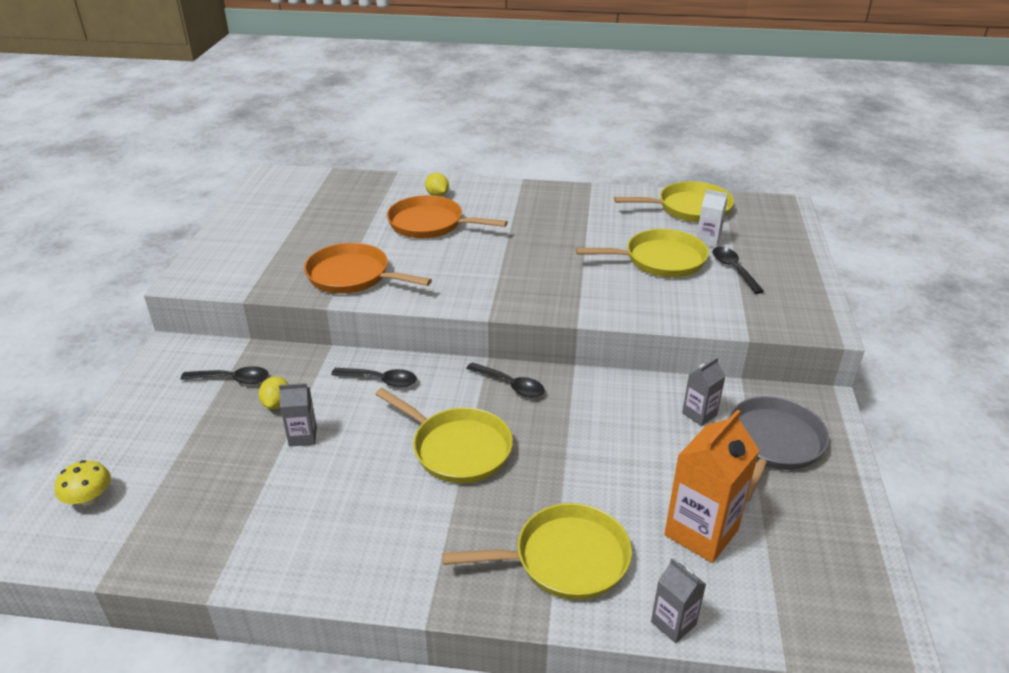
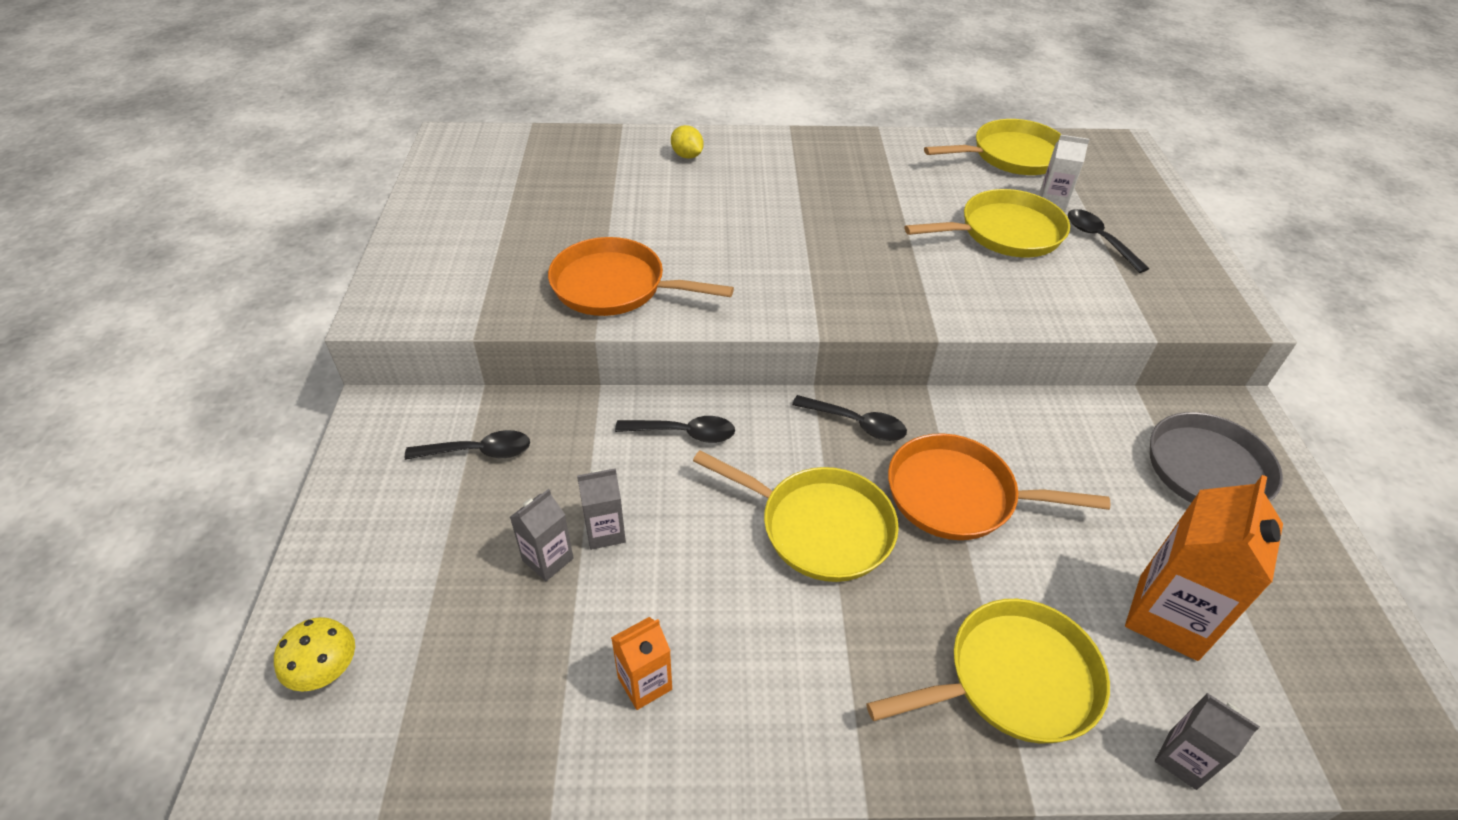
camera: 10 degrees left, 10 degrees up
yellow lemon [259,376,288,409] -> none
orange pan [387,195,508,238] -> orange pan moved to [888,433,1110,540]
grey carton [682,357,726,426] -> grey carton moved to [510,489,574,581]
none -> orange carton [611,617,672,710]

